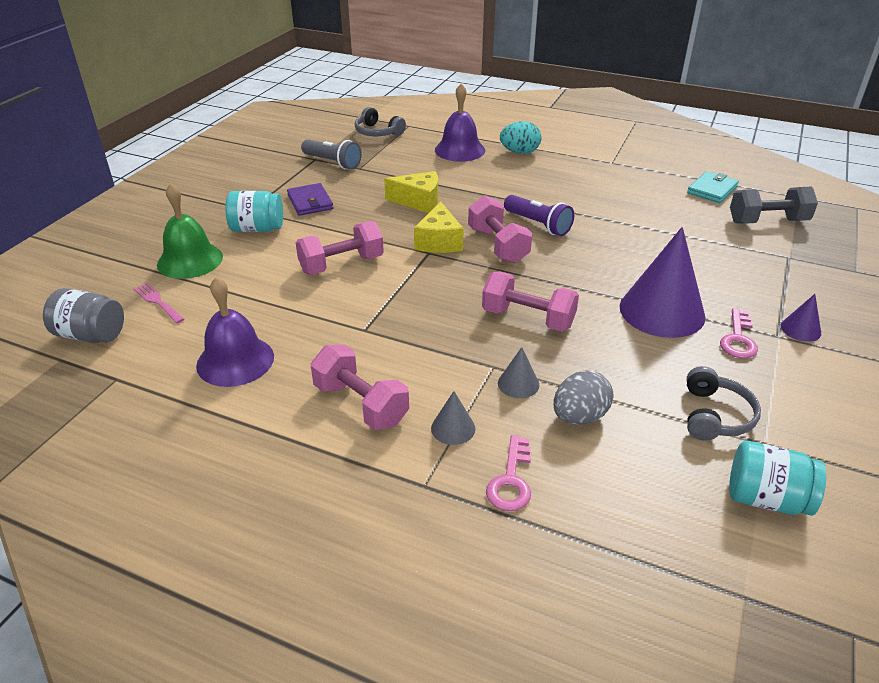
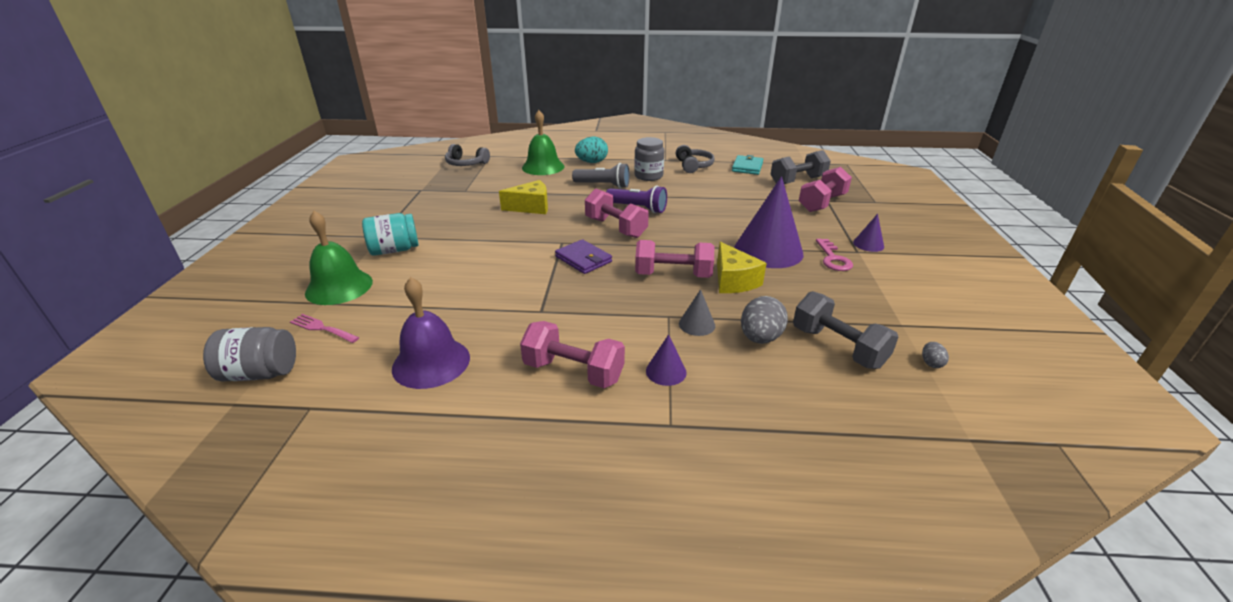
camera: 20 degrees left, 5 degrees down
purple wallet [287,183,333,216] -> purple wallet moved to [555,239,612,274]
pink dumbbell [296,221,384,275] -> pink dumbbell moved to [799,167,852,212]
grey flashlight [301,139,362,169] -> grey flashlight moved to [572,163,630,189]
yellow cheese [414,201,464,253] -> yellow cheese moved to [717,242,767,293]
grey cone [431,391,476,445] -> purple cone [646,334,687,386]
purple bell [435,83,485,162] -> green bell [522,110,564,175]
pink key [486,435,531,511] -> none
grey headphones [687,366,761,441] -> grey headphones moved to [676,145,715,173]
turquoise jar [729,441,826,516] -> grey egg [922,342,949,368]
none -> grey jar [634,137,664,181]
none -> grey dumbbell [793,291,898,369]

